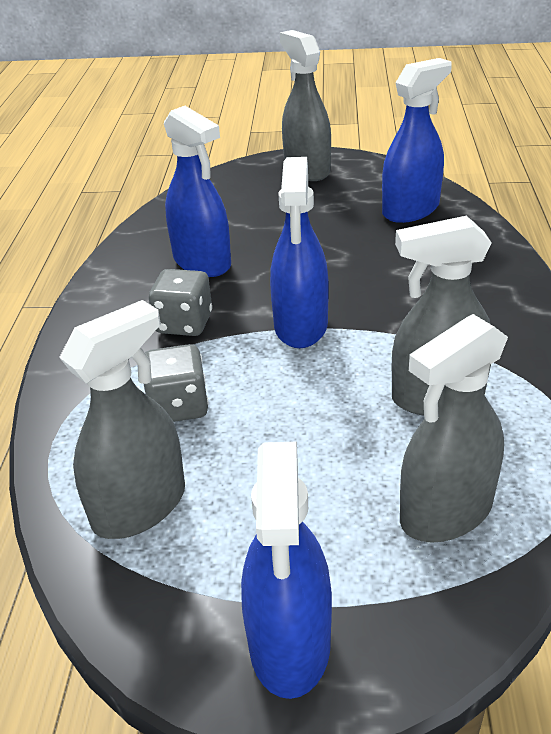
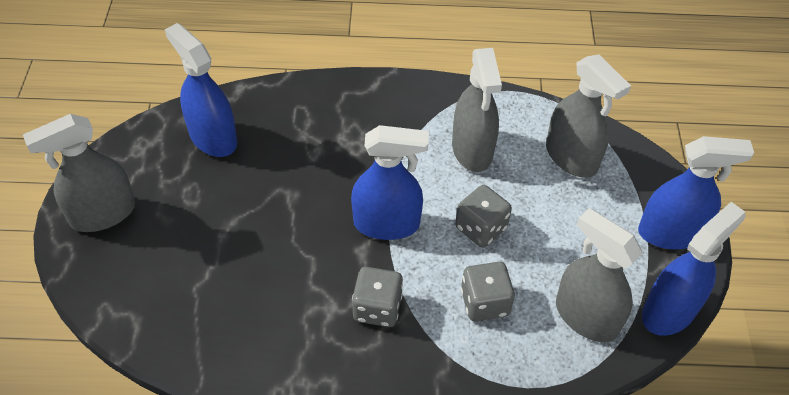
camera: 95 degrees left, 15 degrees up
blue spray bottle [164,106,231,277] -> blue spray bottle moved to [642,202,746,336]
none -> grey dice [455,185,512,247]

